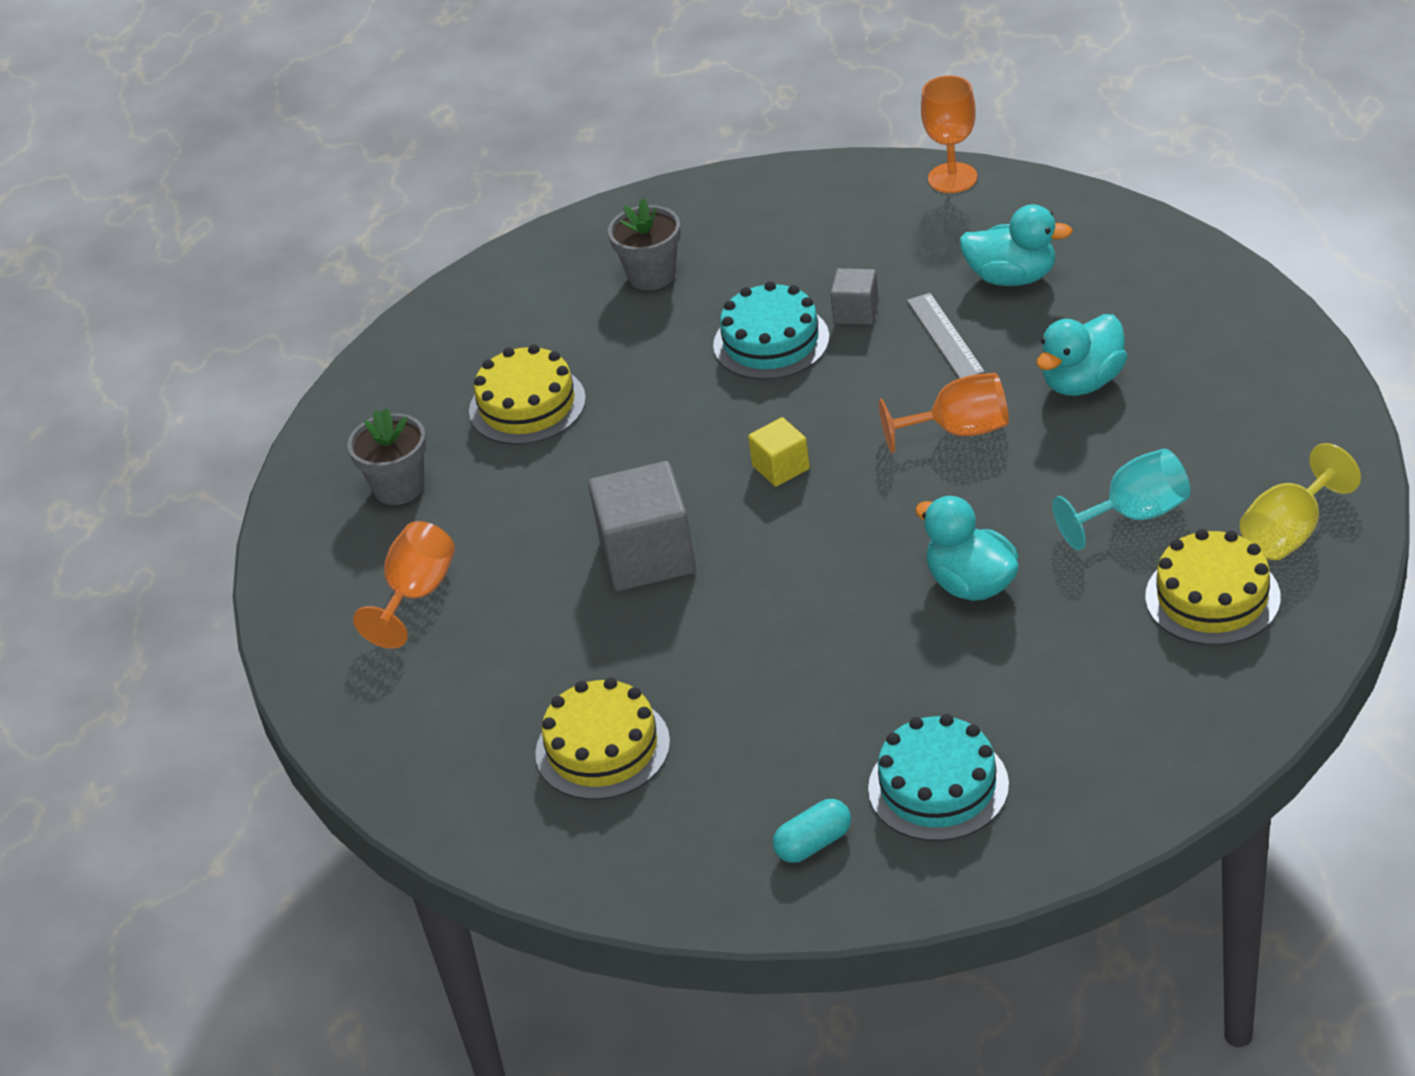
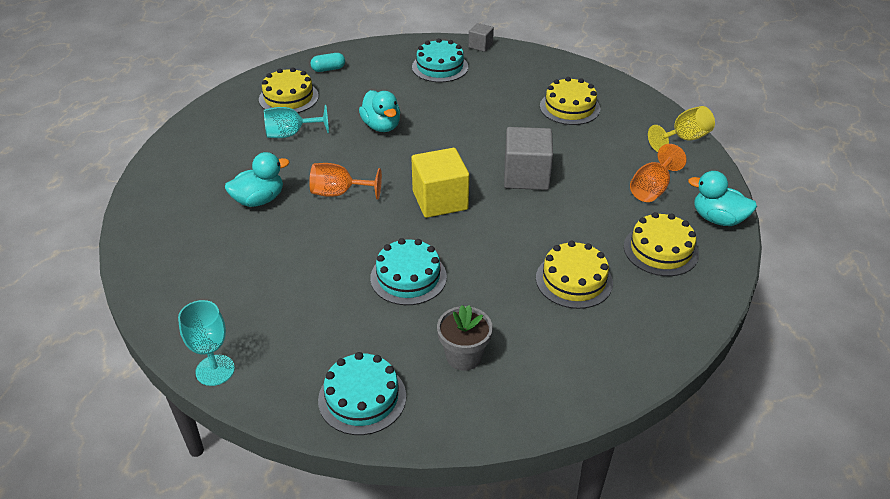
camera: 170 degrees left, 0 degrees up
grey flower pot [347,408,427,505] -> yellow cake [624,212,699,276]
yellow cube [748,417,810,487] -> yellow cube [411,148,469,218], size x1.91
turquoise capsule [773,799,851,863] -> turquoise capsule moved to [311,53,345,72]
grey cube [830,268,879,325] -> grey cube moved to [468,23,494,52]
grey ruler [907,293,985,378] -> none
orange goblet [921,75,977,193] -> turquoise goblet [178,300,235,386]
turquoise duck [959,204,1073,286] -> turquoise duck moved to [688,171,757,226]
yellow goblet [1240,443,1361,560] -> yellow goblet moved to [648,106,715,152]
none -> turquoise cake [318,352,406,435]

